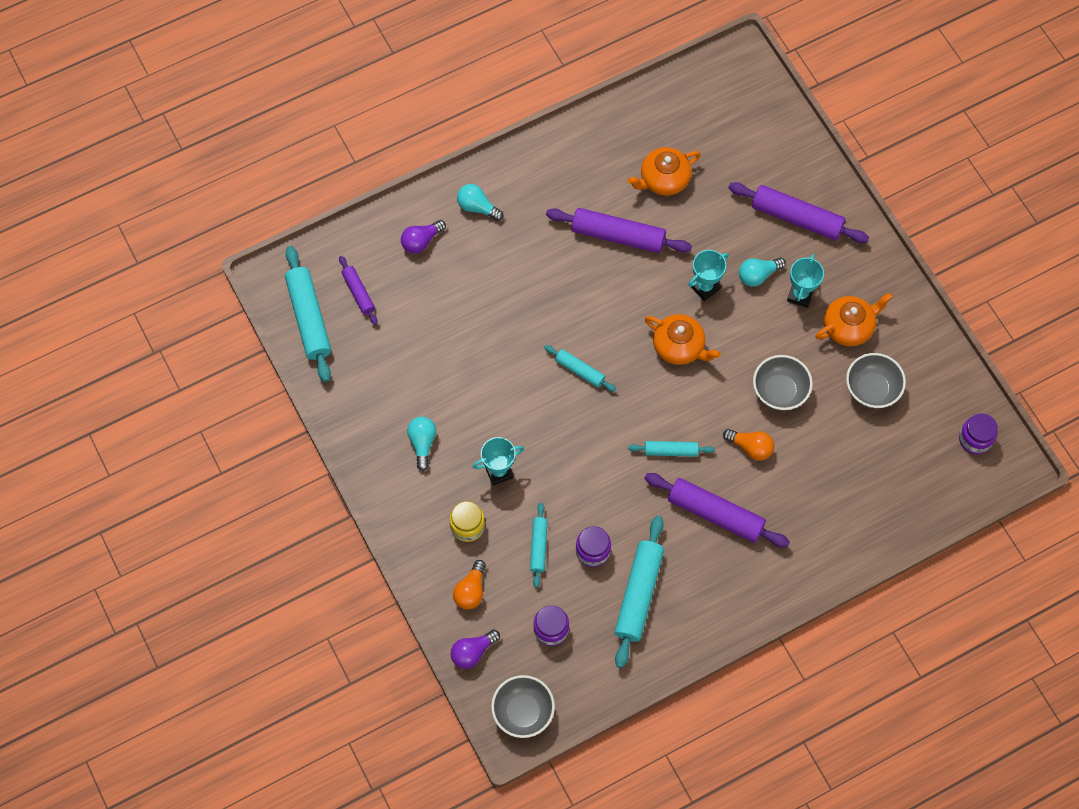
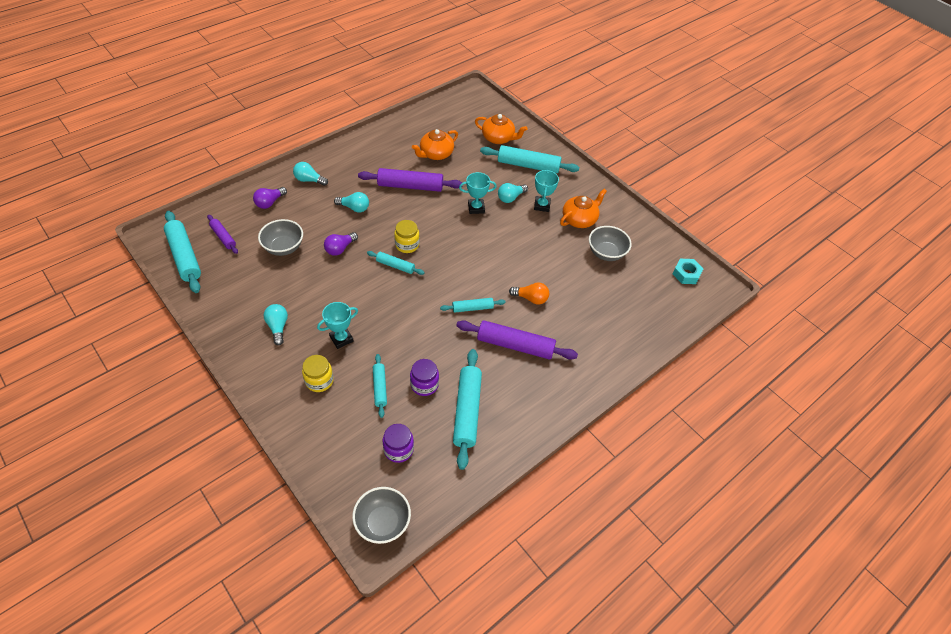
camera: 15 degrees left, 15 degrees down
purple light bulb [451,630,500,669] -> purple light bulb moved to [324,232,358,256]
orange light bulb [453,560,486,610] -> none
orange teapot [645,314,721,365] -> orange teapot moved to [475,114,527,144]
turquoise trophy [688,250,729,301] -> turquoise trophy turned 45 degrees clockwise [459,172,497,214]
purple rolling pin [728,182,869,243] -> turquoise rolling pin [480,145,579,174]
grey bowl [753,355,813,410] -> grey bowl moved to [258,219,303,256]
purple jar [959,413,998,454] -> turquoise nut [673,259,703,284]
none -> turquoise light bulb [334,192,369,212]
none -> yellow jar [394,220,420,253]

